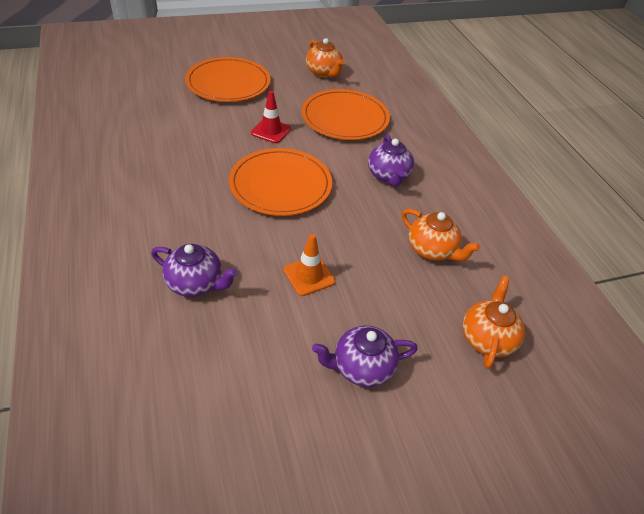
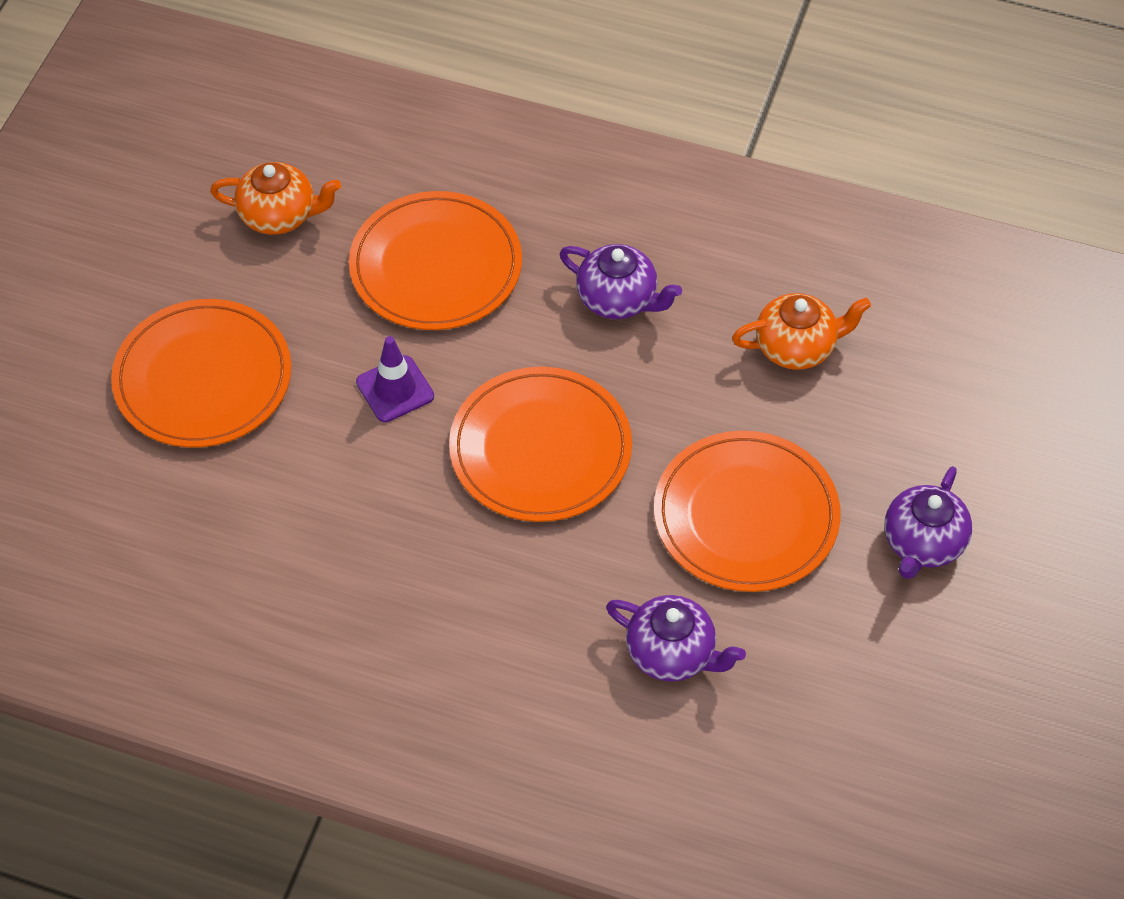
camera: 50 degrees left, 10 degrees up
purple teapot [151,244,238,297] -> purple teapot turned 60 degrees clockwise [606,595,746,682]
red traffic cone [251,91,291,143] -> purple traffic cone [356,336,434,422]
orange traffic cone [283,234,335,296] -> orange plate [654,431,841,592]
orange teapot [463,276,525,369] -> none

